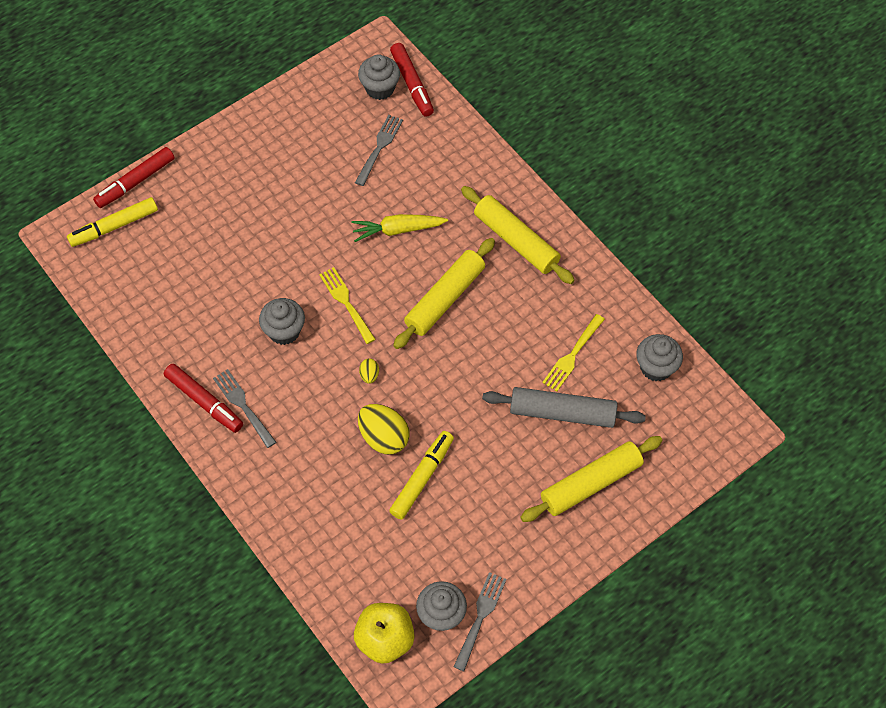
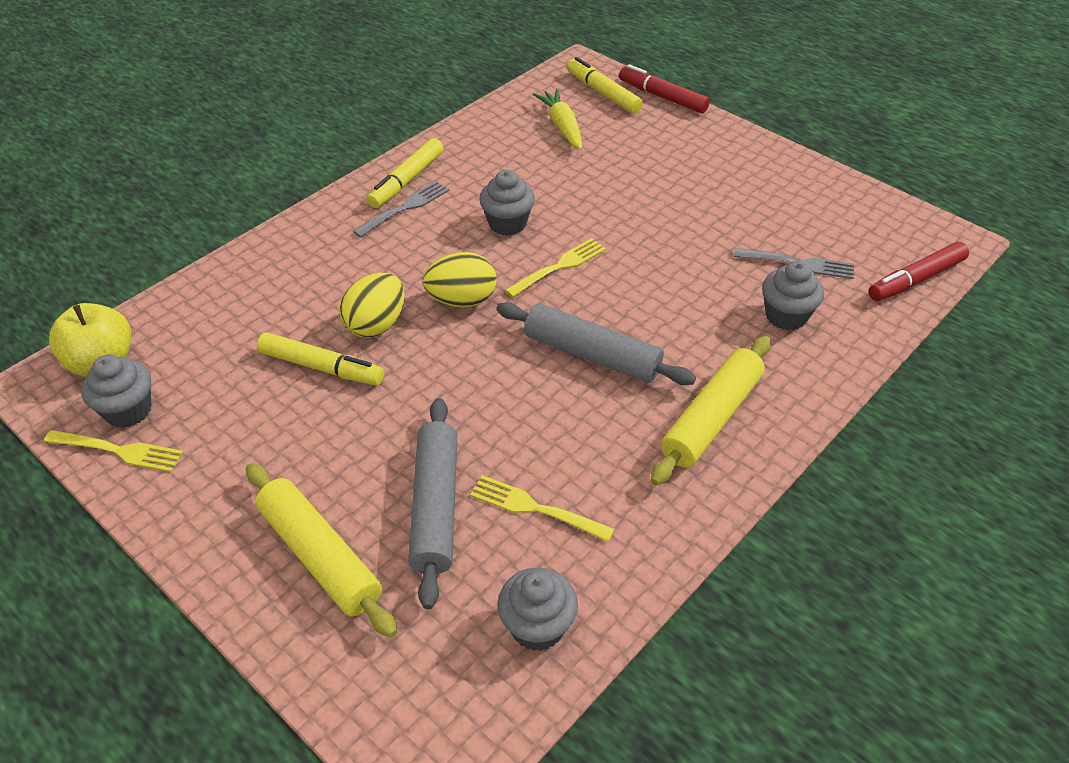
camera: 80 degrees right, 15 degrees down
red marker [164,364,243,433] -> yellow marker [367,138,443,208]
yellow carrot [351,214,448,242] -> yellow carrot moved to [533,89,582,150]
grey cupcake [358,54,400,100] -> grey cupcake moved to [762,261,824,330]
yellow egg [359,359,379,384] -> yellow egg [423,252,496,307], size x2.12
yellow rolling pin [393,238,495,349] -> grey rolling pin [496,302,696,385]
grey fork [454,572,507,671] -> yellow fork [44,430,183,472]

